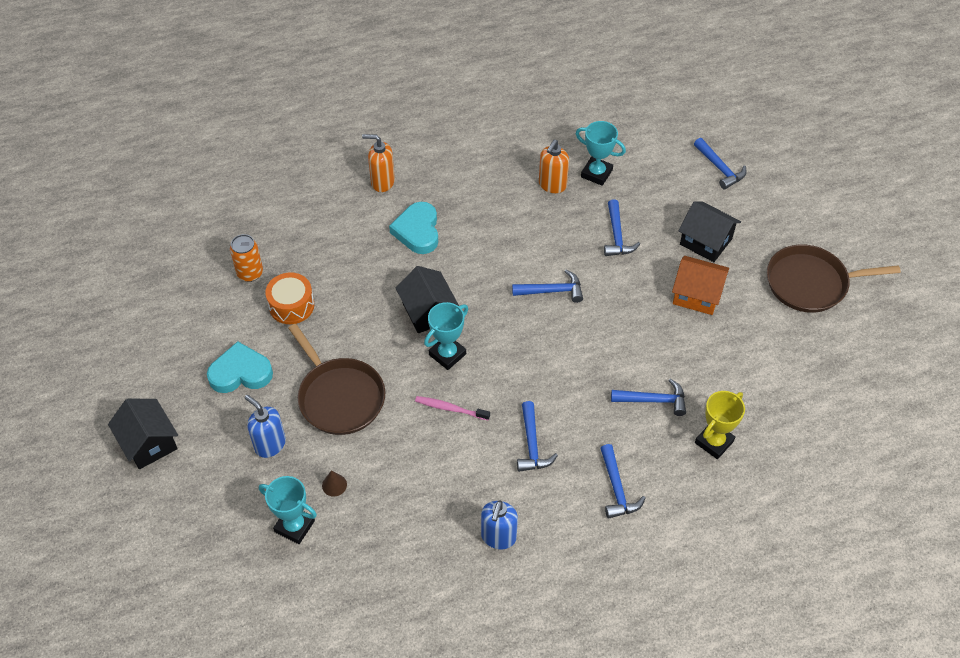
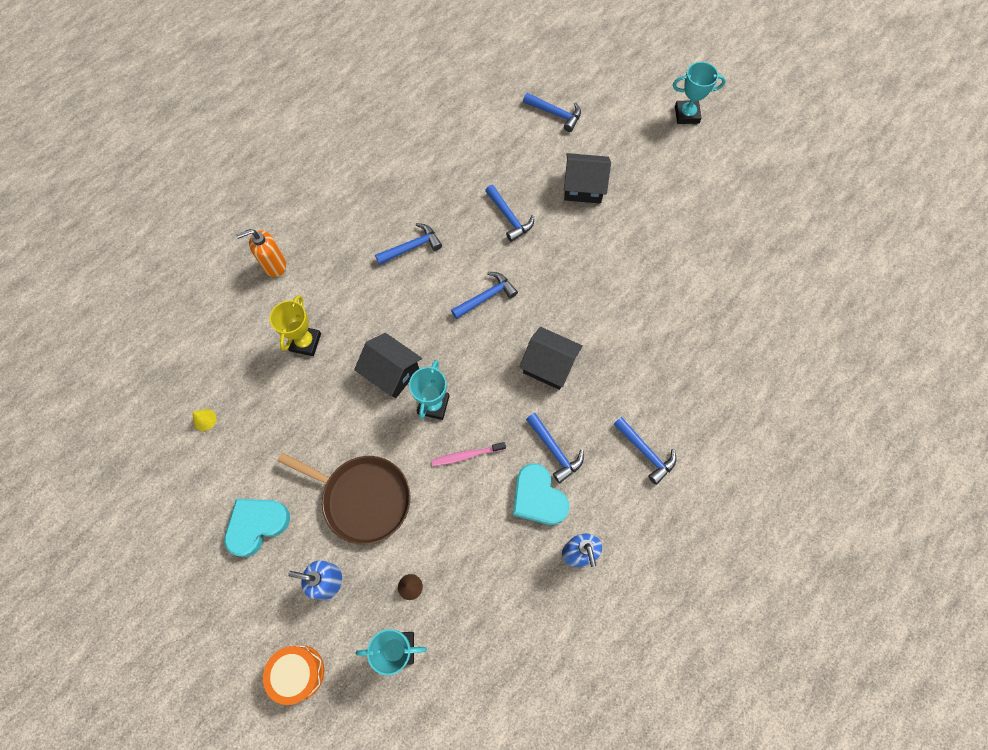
camera: 30 degrees left, 15 degrees up
black house [108,398,178,469] -> black house moved to [519,327,583,390]
orange can [230,234,263,282] -> yellow cone [193,409,216,431]
orange drum [265,272,314,324] -> orange drum moved to [263,645,324,705]
turquoise heart [389,202,438,254] -> turquoise heart moved to [513,463,569,525]
orange soap dispenser [539,140,569,193] -> none
turquoise trophy [576,121,626,186] -> turquoise trophy moved to [673,62,726,124]
blue hammer [611,379,686,416] -> blue hammer moved to [375,223,442,265]
orange house [672,256,729,315] -> none
yellow trophy [695,391,745,459] -> yellow trophy moved to [270,295,321,356]
brown pan [767,244,901,313] -> none

